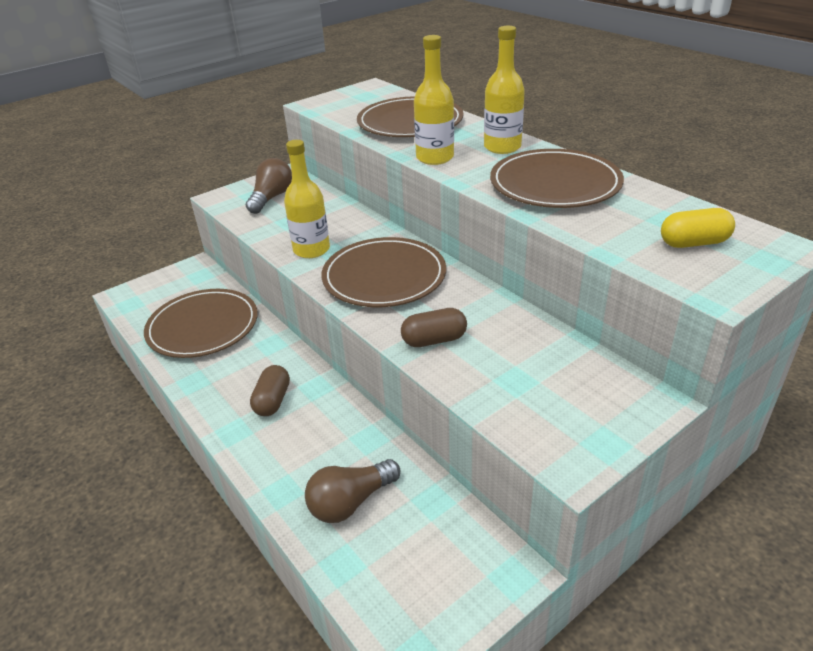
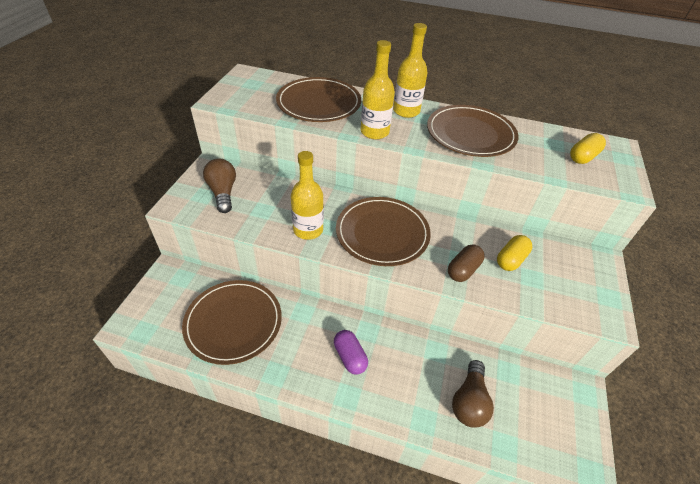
camera: 40 degrees left, 10 degrees up
brown capsule [250,365,290,416] -> purple capsule [334,330,368,375]
none -> yellow capsule [497,235,532,271]

